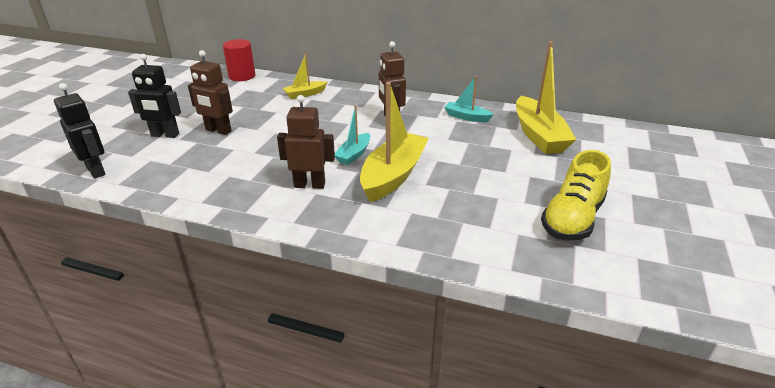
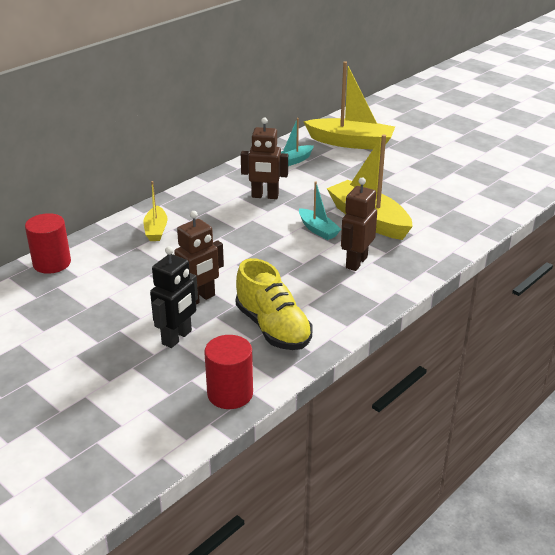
camera: 65 degrees left, 0 degrees up
black robot [54,83,106,179] -> red cylinder [204,335,253,409]
yellow shoe [541,150,611,241] -> yellow shoe moved to [236,258,312,350]

